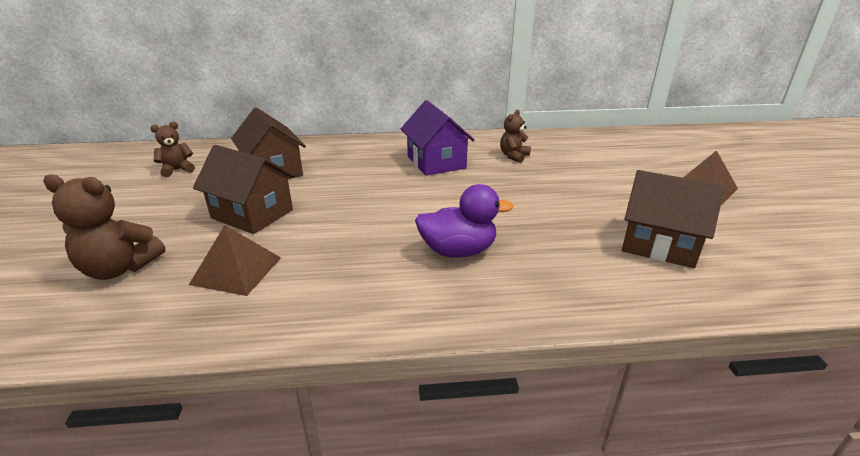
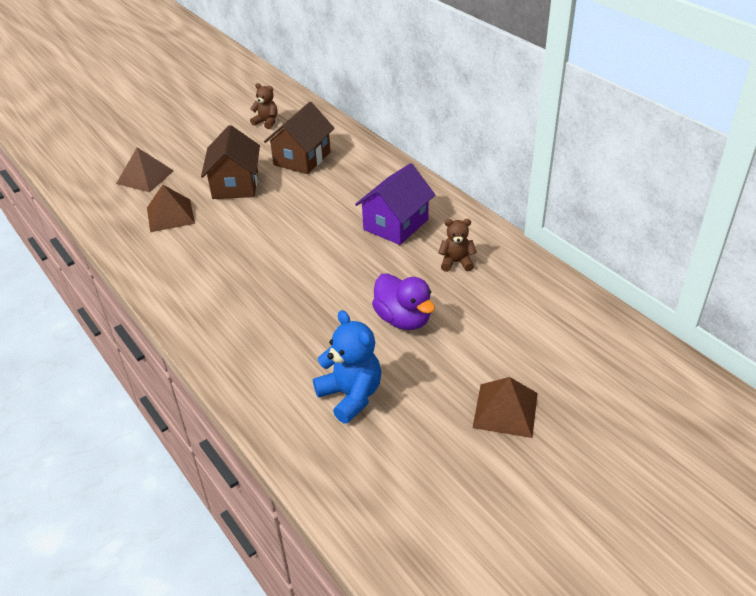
camera: 60 degrees right, 10 degrees up
brown teddy bear [43,174,165,280] -> brown pyramid [116,147,174,192]
purple duck [415,184,514,258] -> purple duck moved to [372,273,435,330]
brown house [622,170,725,268] -> blue teddy bear [313,310,381,424]

